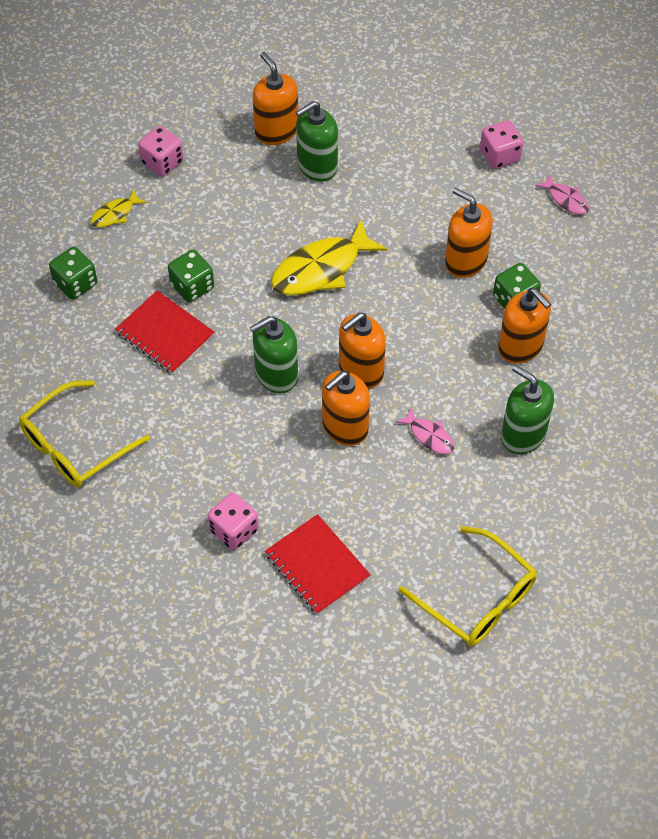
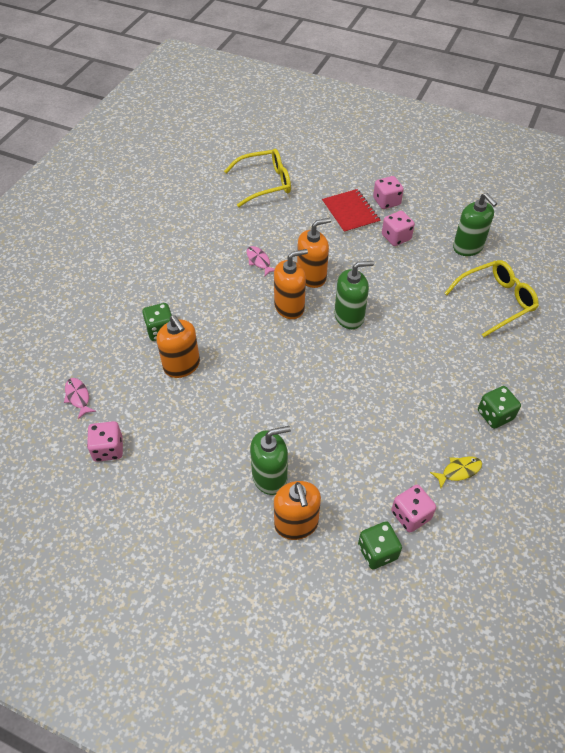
camera: 165 degrees left, 5 degrees down
red notebook [115,291,215,374] -> none
green dice [168,249,214,302] -> green dice moved to [358,521,402,569]
yellow fish [271,220,387,295] -> none
yellow glasses [399,526,537,646] -> yellow glasses turned 105 degrees clockwise [224,149,291,207]
orange soap dispenser [498,288,551,364] -> none
green soap dispenser [501,365,554,454] -> green soap dispenser moved to [453,193,497,256]
none -> pink dice [373,176,404,209]

